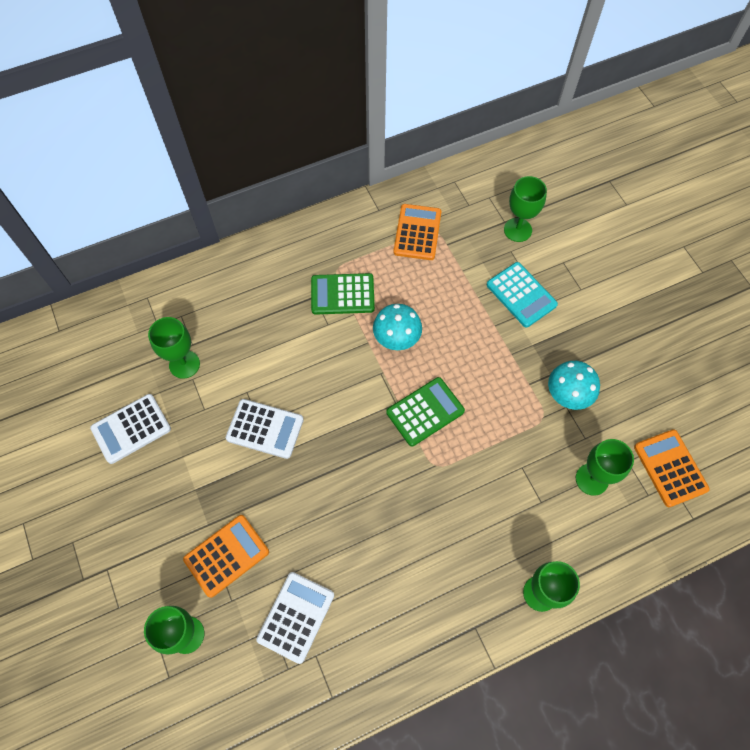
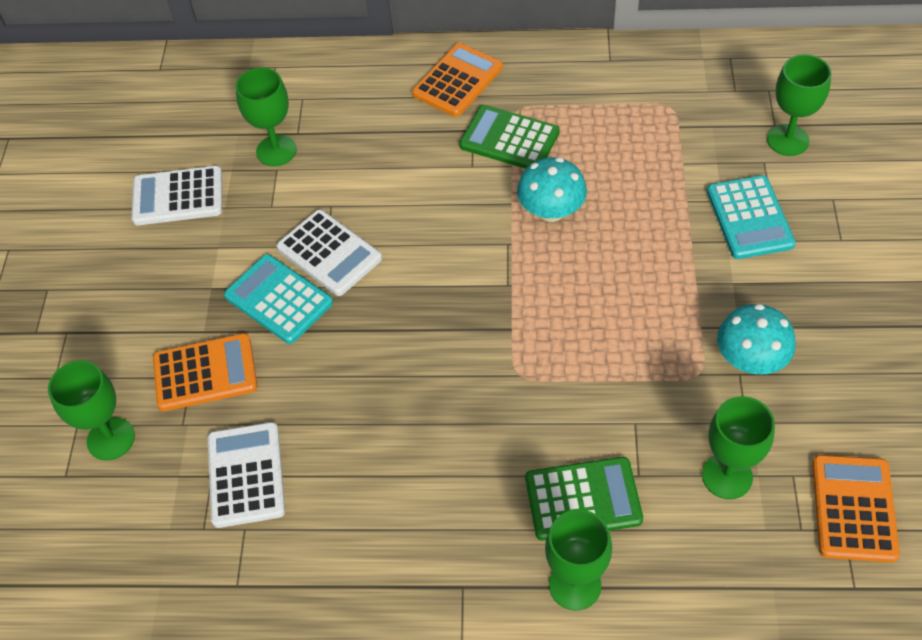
camera: 30 degrees right, 10 degrees down
white calculator [256,572,334,664] -> white calculator turned 60 degrees counterclockwise [207,422,285,528]
green calculator [386,377,465,447] -> green calculator moved to [525,457,643,541]
orange calculator [393,204,442,260] -> orange calculator moved to [412,43,503,117]
none -> turquoise calculator [224,254,333,344]

